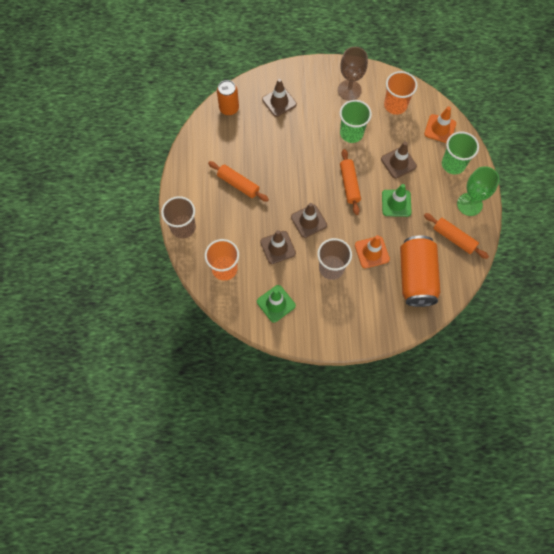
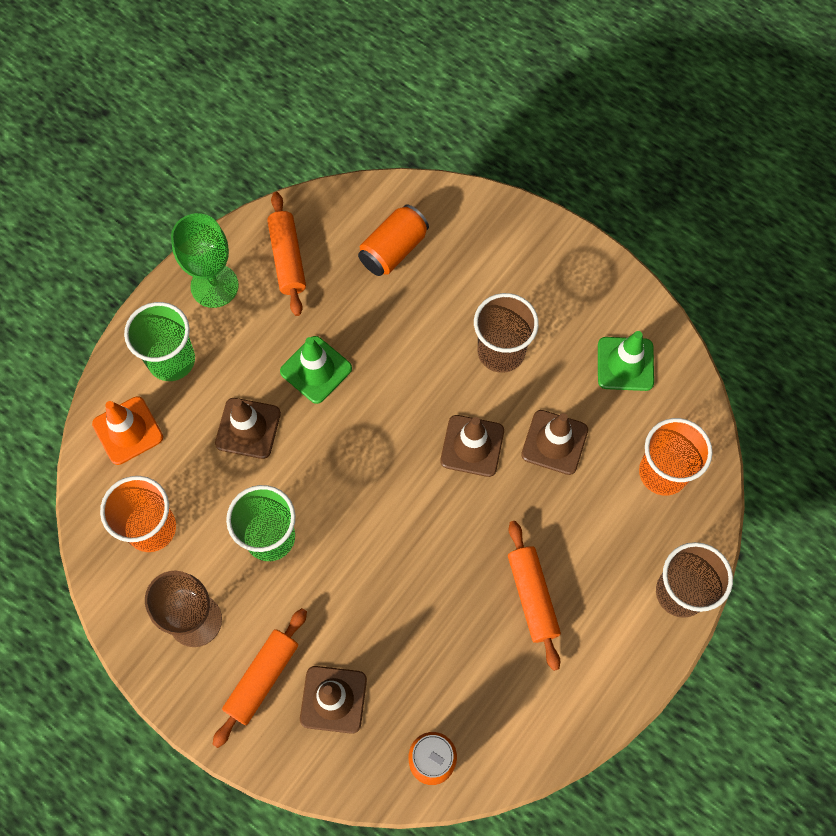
camera: 140 degrees left, 0 degrees up
orange rolling pin [340,149,361,215] -> orange rolling pin moved to [212,608,307,748]
orange traffic cone [355,235,390,268] -> none
orange can [400,236,440,307] -> orange can [358,204,429,276], size x0.61

